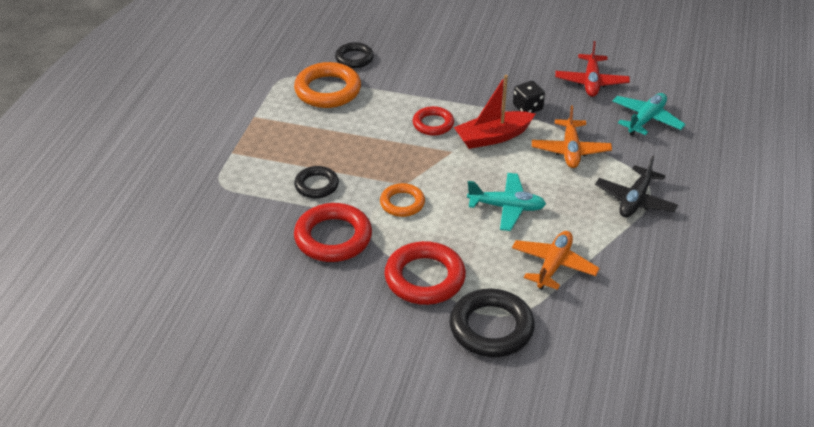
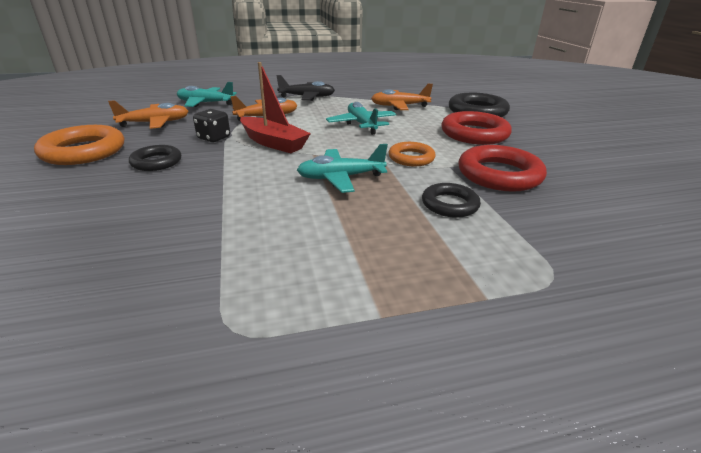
camera: 120 degrees left, 10 degrees down
orange ring [294,62,361,108] -> orange ring moved to [34,125,124,165]
black ring [335,42,374,68] -> black ring moved to [129,145,181,171]
red ring [413,106,454,136] -> none
red plane [555,41,630,97] -> orange plane [108,100,188,129]
none -> turquoise plane [297,144,388,193]

